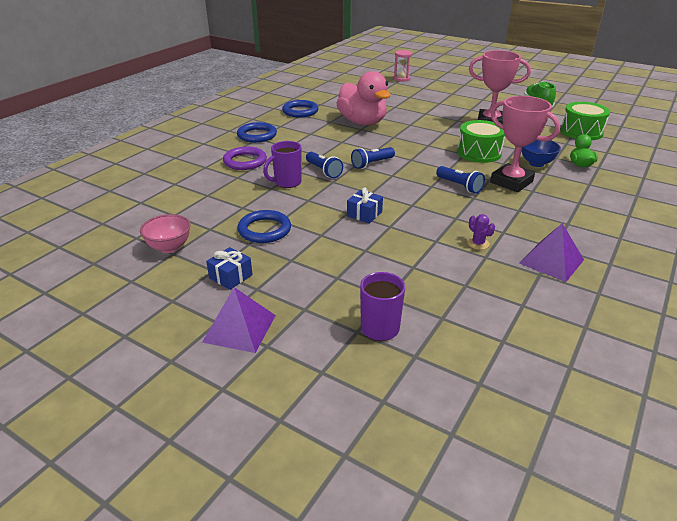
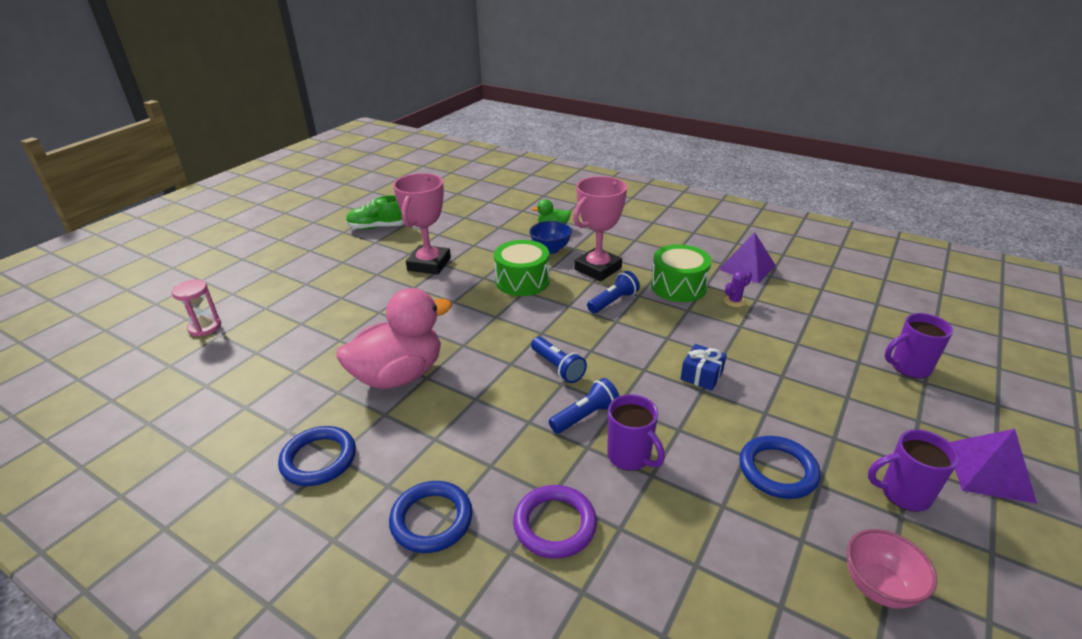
camera: 90 degrees left, 0 degrees up
blue gift [206,247,253,290] -> purple mug [868,429,959,512]
green drum [561,102,610,140] -> green drum moved to [651,244,712,302]

